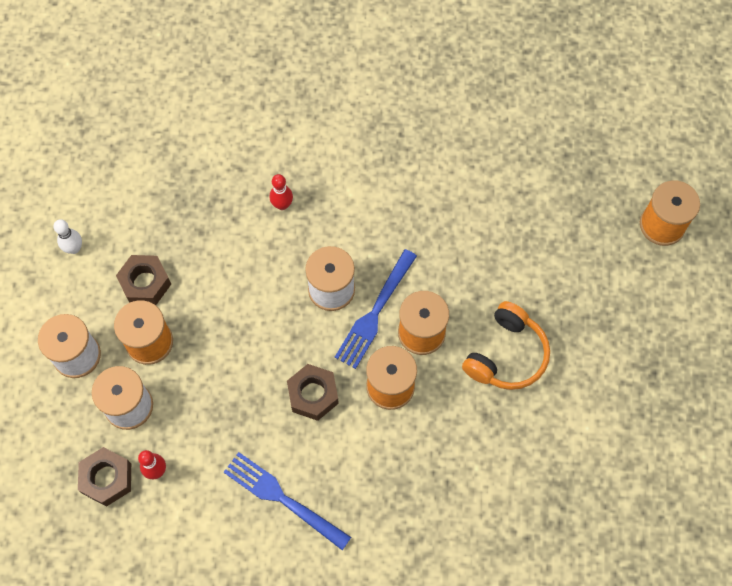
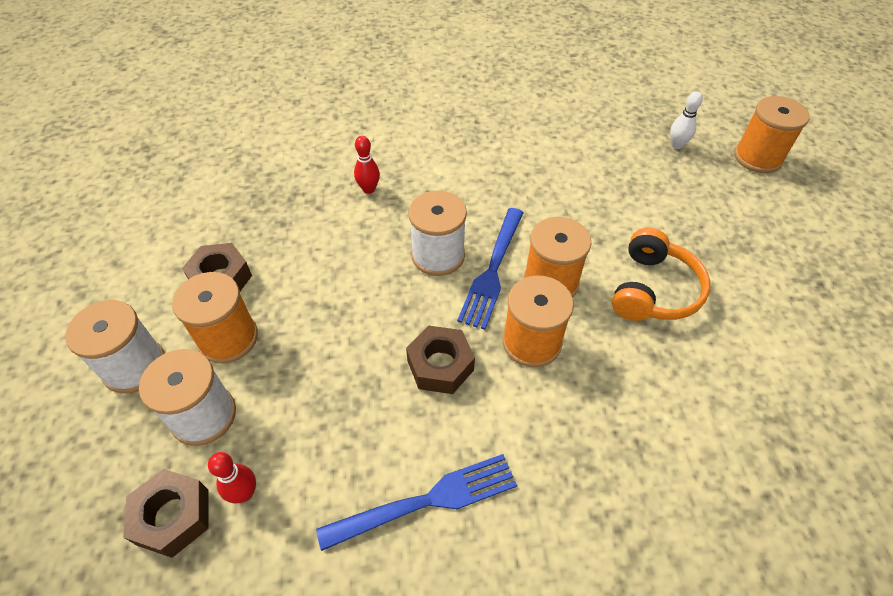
camera: 10 degrees left, 15 degrees down
white bowling pin [53,219,82,254] -> white bowling pin moved to [670,91,703,149]
blue fork [224,452,351,550] -> blue fork turned 135 degrees clockwise [316,454,517,551]

